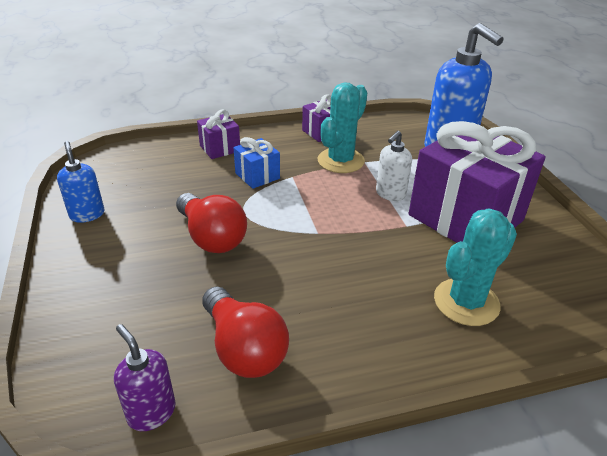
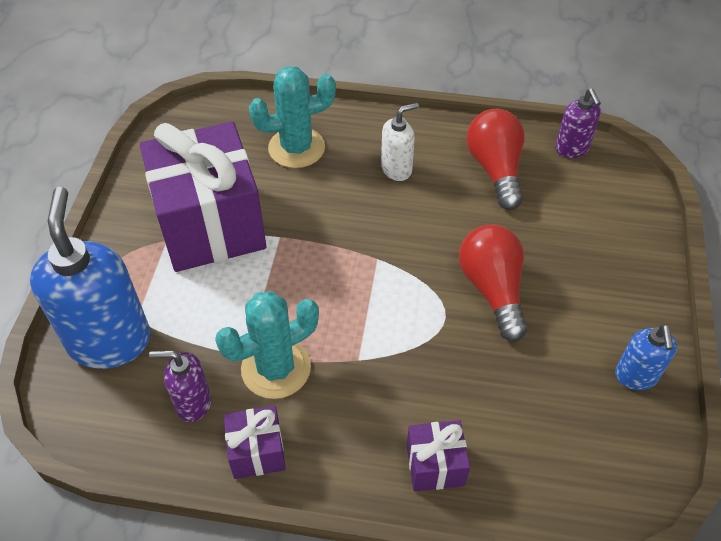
camera: 155 degrees left, 15 degrees up
blue gift [234,137,280,189] -> none
white soap dispenser [376,131,412,201] -> white soap dispenser moved to [381,103,419,181]
none -> purple soap dispenser [149,350,211,422]

